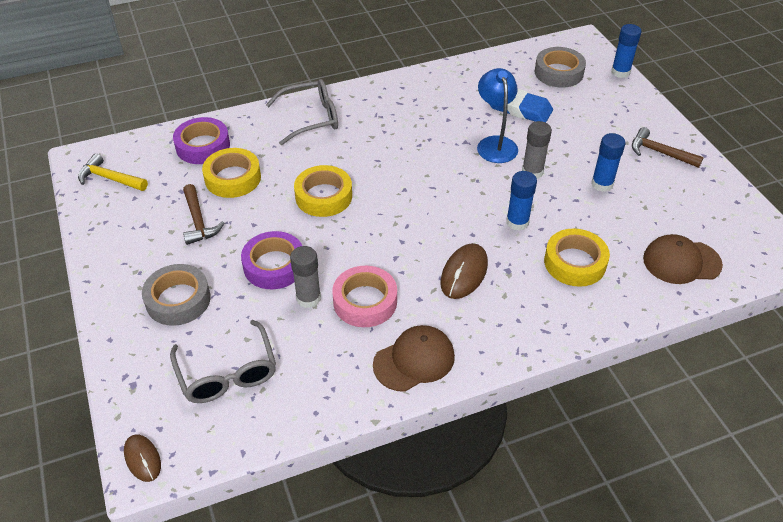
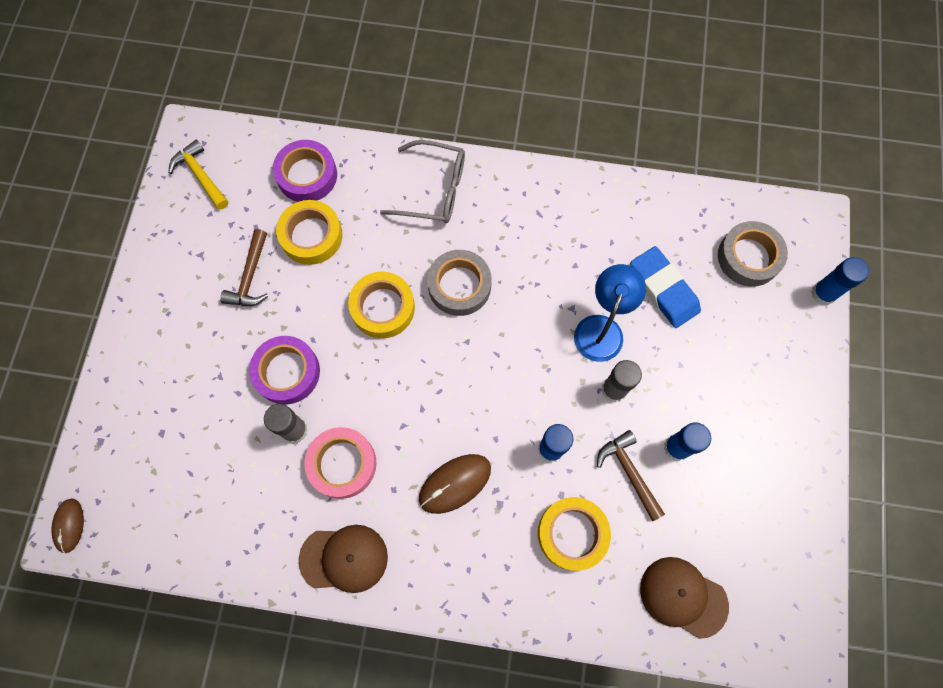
camera: 30 degrees right, 25 degrees up
grey tape [142,264,211,326] -> grey tape moved to [427,250,492,316]
grey glasses [170,320,276,403] -> none
brown hammer [632,127,704,168] -> brown hammer moved to [597,430,665,521]

